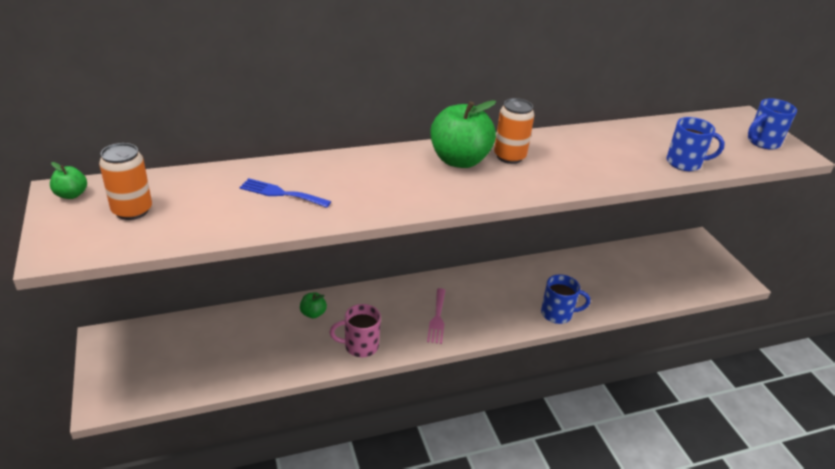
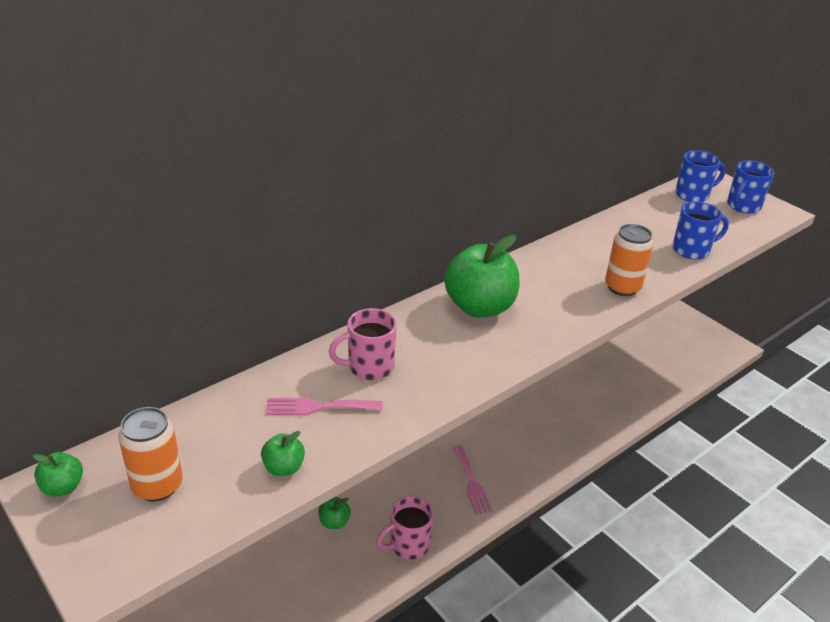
camera: 20 degrees left, 0 degrees up
blue fork [239,178,331,208] -> pink fork [265,398,382,415]
orange can [494,98,534,164] -> orange can moved to [605,224,653,296]
blue mug [541,274,590,324] -> blue mug moved to [675,150,725,202]
none -> green apple [261,431,305,476]
none -> pink mug [329,308,397,380]

